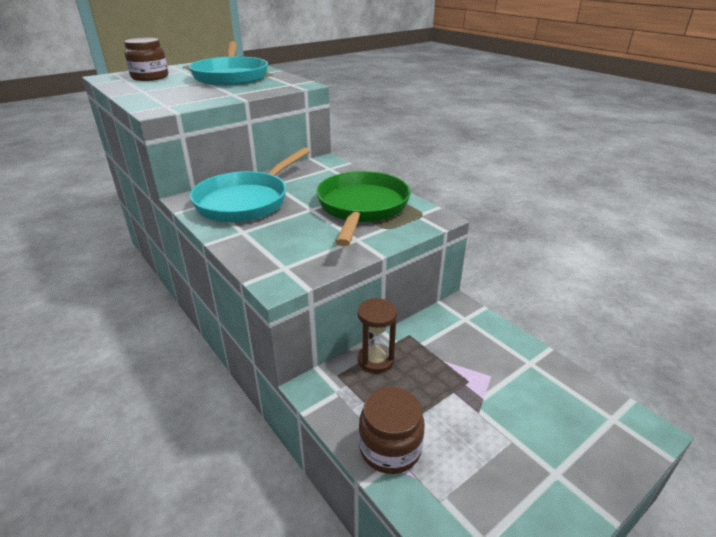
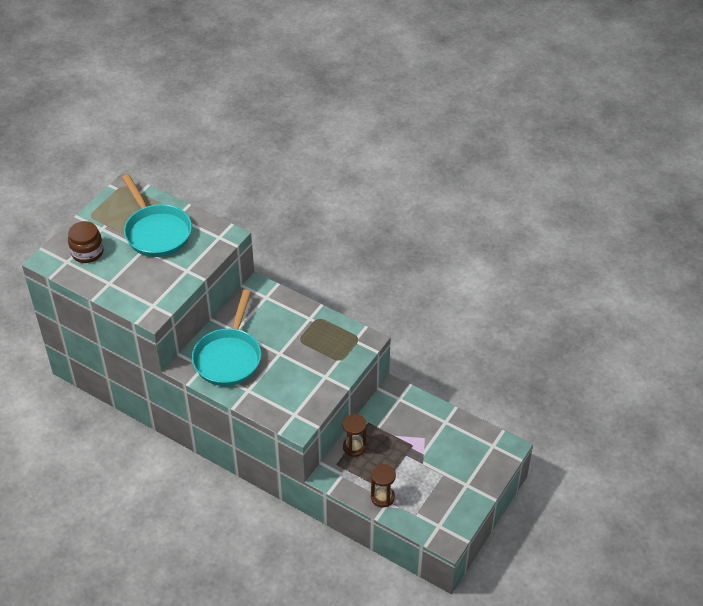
camera: 20 degrees left, 15 degrees up
green pan [316,171,411,246] -> none
brown jar [359,387,425,474] -> brown hourglass [371,464,396,508]

